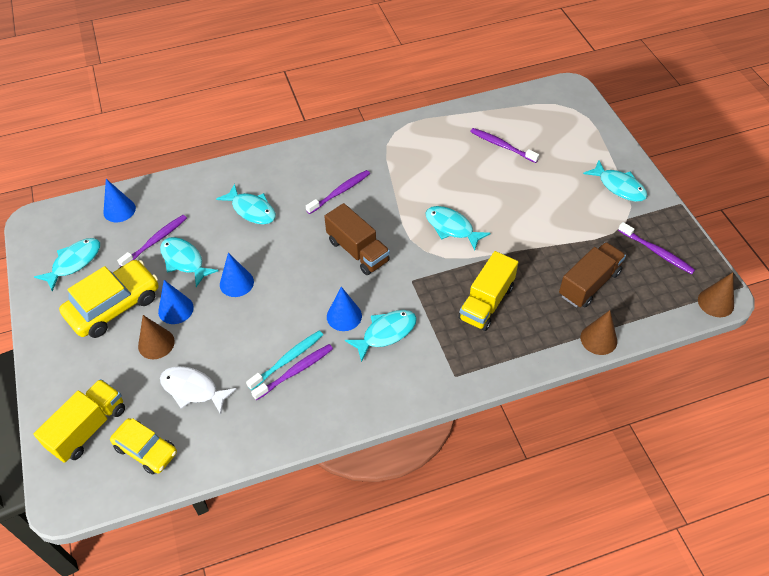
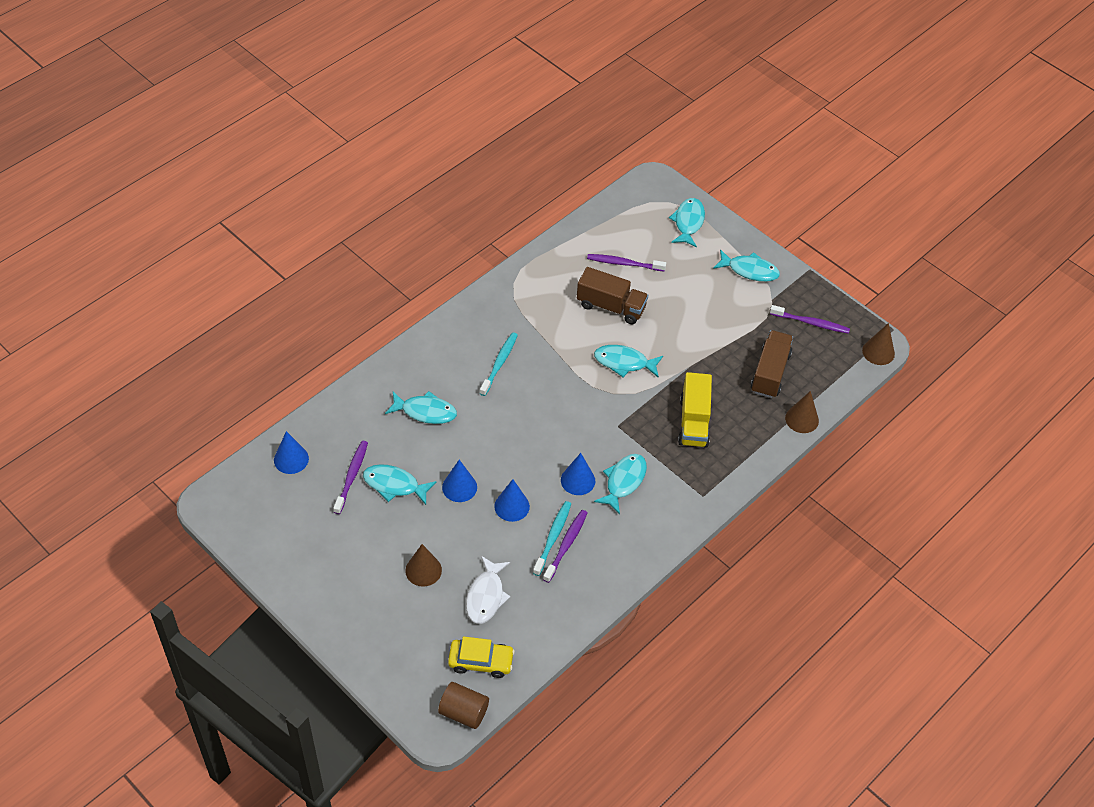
camera: 30 degrees left, 0 degrees up
turquoise fish [34,238,100,291] -> turquoise fish moved to [669,198,705,248]
yellow truck [34,379,125,463] -> none
yellow car [59,260,159,338] -> none
blue cone [158,280,194,324] -> blue cone moved to [494,479,530,522]
white fish [160,366,237,415] -> white fish turned 75 degrees counterclockwise [466,556,511,624]
purple toothbrush [306,170,370,214] -> turquoise toothbrush [479,332,518,396]
brown truck [324,203,390,275] -> brown truck moved to [577,267,648,324]
none -> brown cylinder [438,682,489,729]

